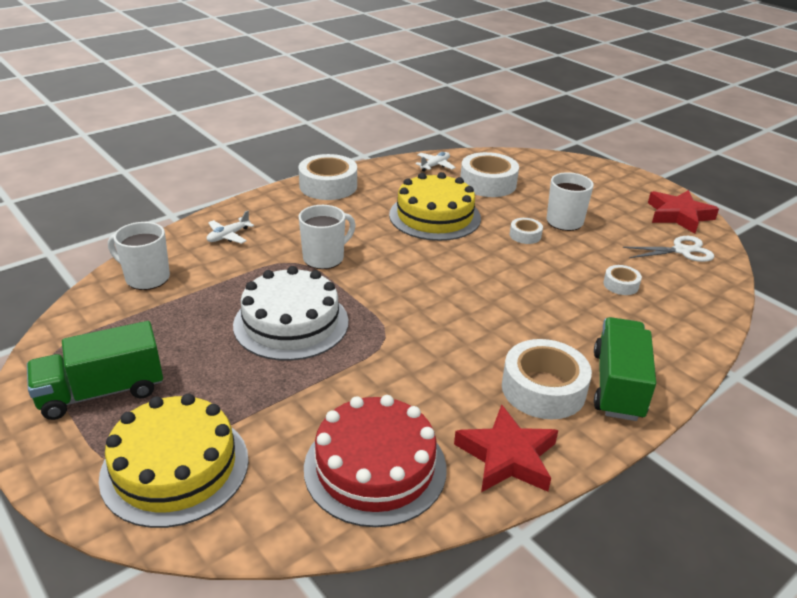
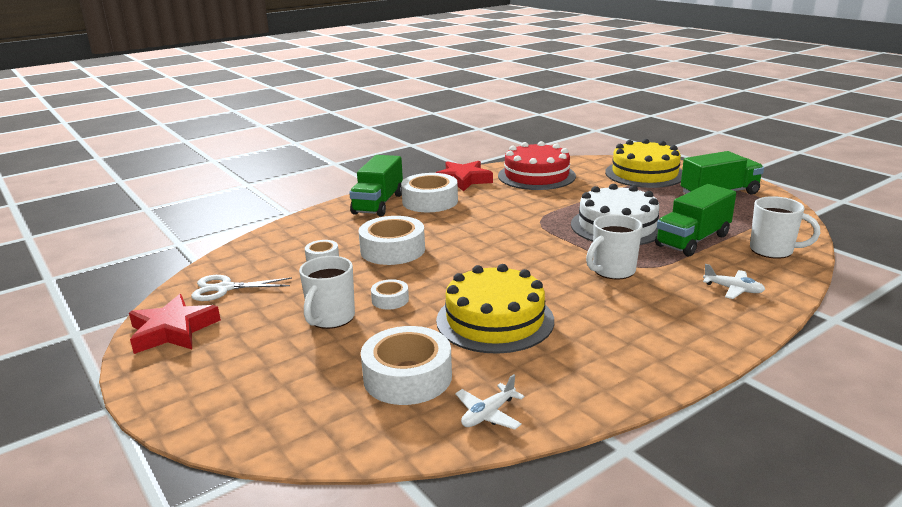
camera: 175 degrees left, 10 degrees down
white plane [207,211,254,244] -> white plane turned 75 degrees clockwise [703,264,765,299]
white tape [299,154,357,200] -> white tape moved to [359,216,425,265]
none -> green truck [655,184,736,256]

